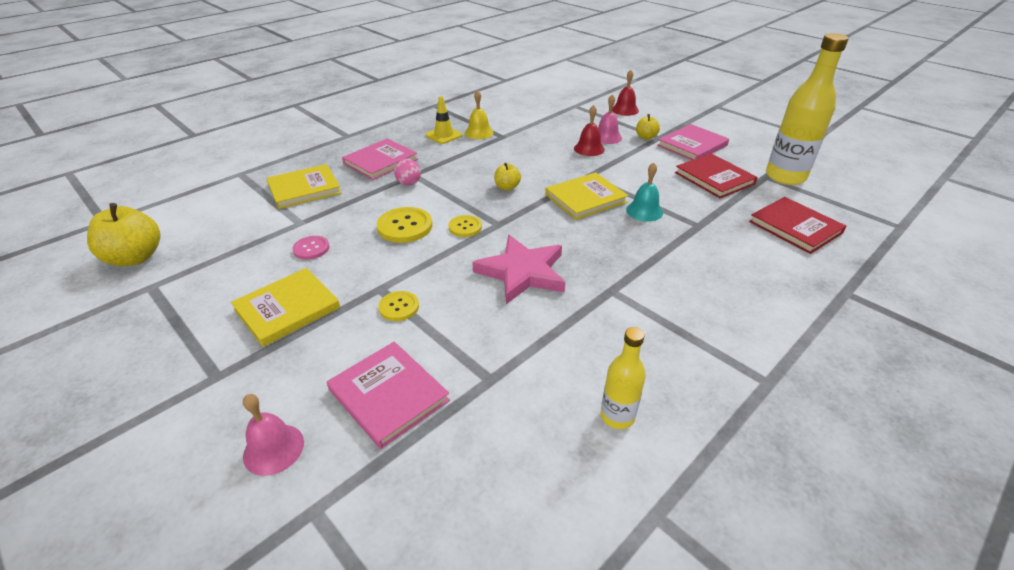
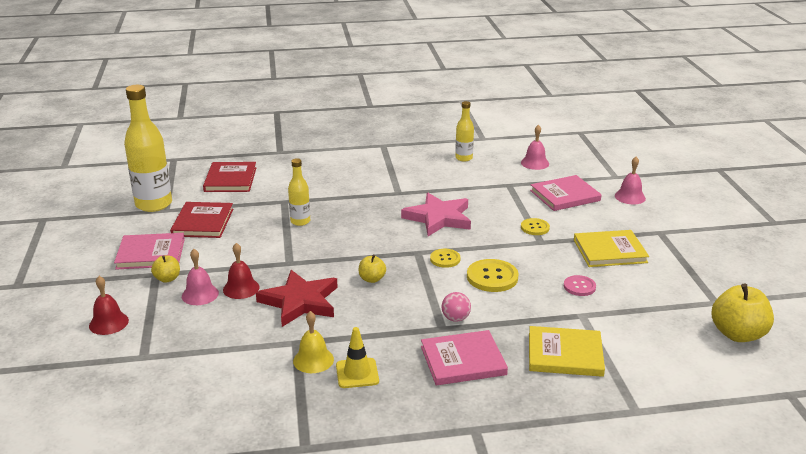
camera: 145 degrees left, 10 degrees down
pink book [327,342,450,449] -> pink book turned 75 degrees clockwise [530,175,602,211]
yellow book [545,172,628,220] -> none
turquoise bell [626,163,663,222] -> yellow bottle [288,158,310,226]
none -> red star [256,270,338,327]
none -> pink bell [521,125,549,170]

